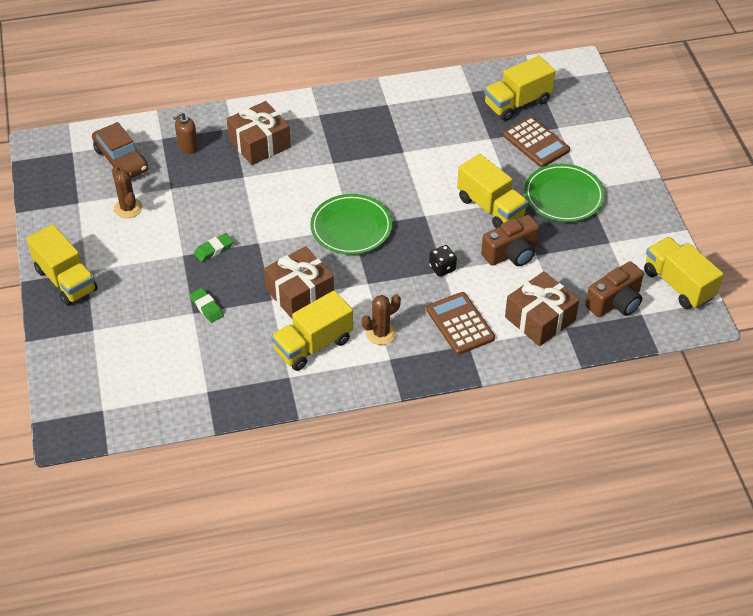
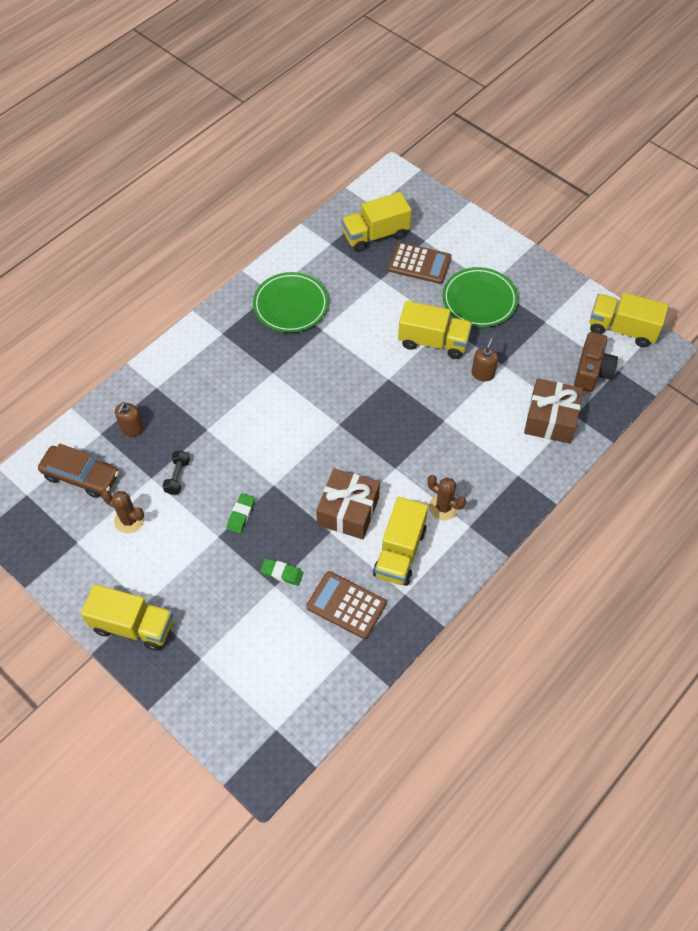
camera: 35 degrees left, 10 degrees up
brown gift [227,101,291,165] -> none
green plate [310,194,392,255] -> green plate moved to [253,272,329,333]
brown cactus [362,294,401,345] -> brown cactus turned 75 degrees counterclockwise [428,475,466,520]
brown calculator [426,292,495,355] -> brown calculator moved to [306,571,386,639]
black dice [429,245,457,277] -> none
brown camera [481,215,540,266] -> brown soap dispenser [471,337,498,381]
yellow truck [484,56,555,121] -> yellow truck turned 45 degrees clockwise [341,192,412,252]
none -> black dumbbell [162,451,190,495]

